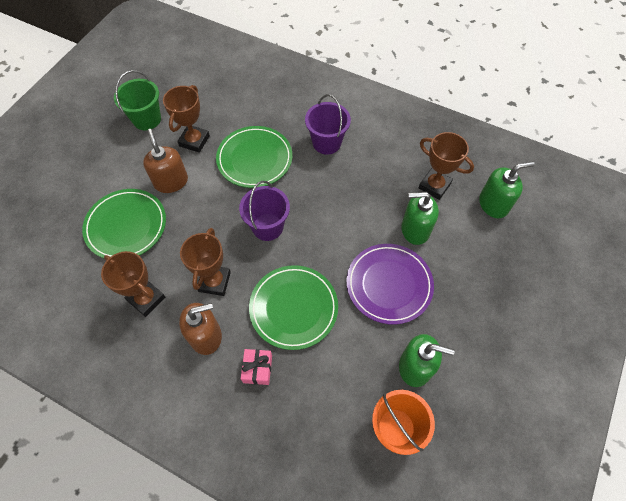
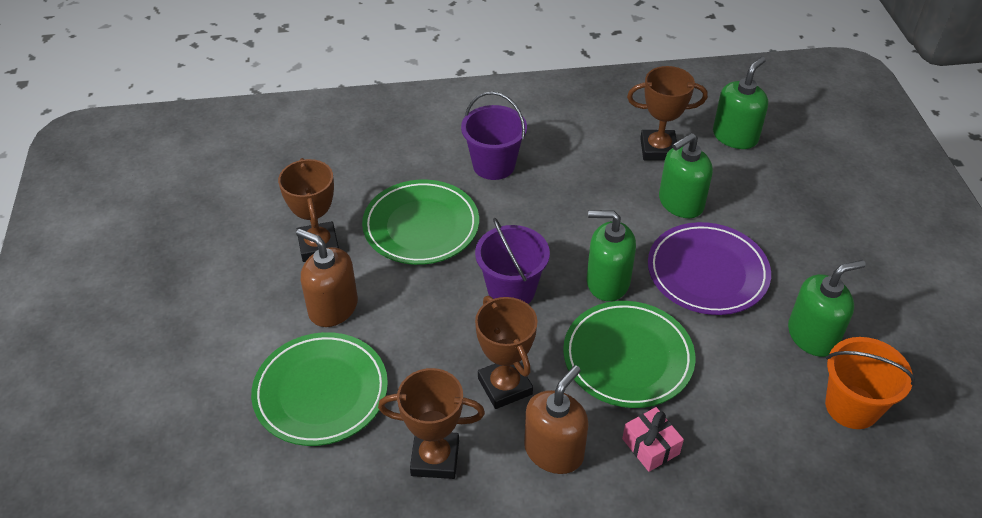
camera: 35 degrees left, 15 degrees down
green bucket [114,70,161,130] -> none
none -> green soap dispenser [587,210,636,301]

